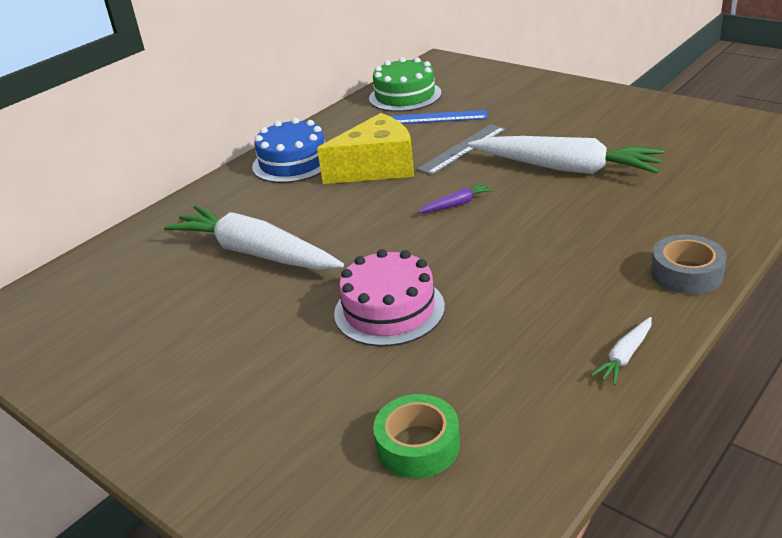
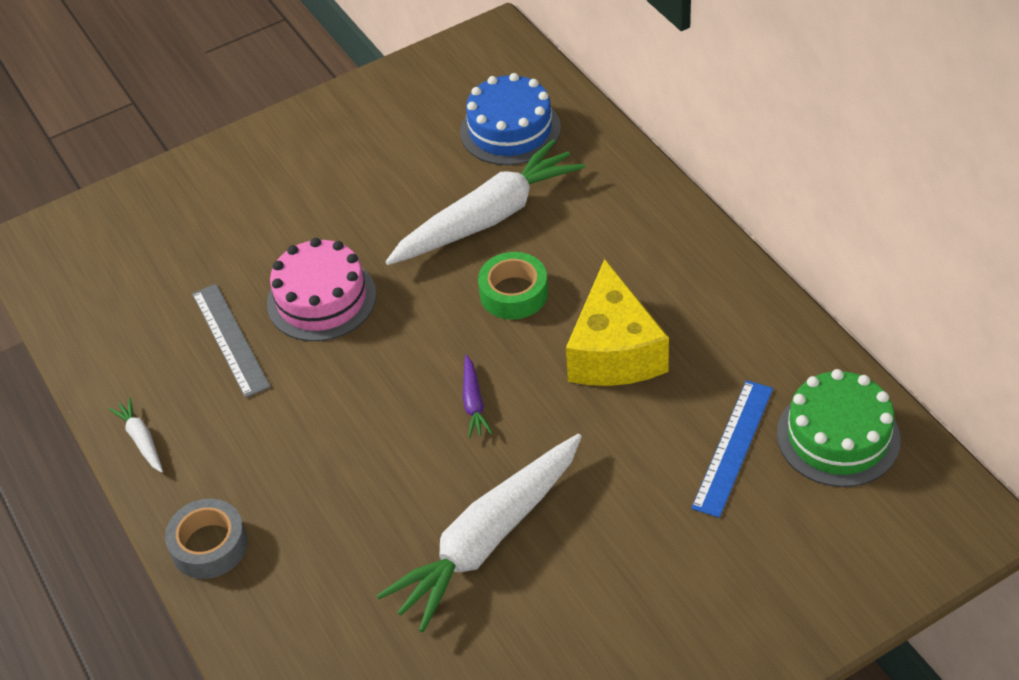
camera: 110 degrees right, 15 degrees up
blue cake [252,118,325,183] -> blue cake moved to [460,73,561,165]
green tape [373,394,460,478] -> green tape moved to [478,252,548,319]
grey ruler [416,124,506,175] -> grey ruler moved to [192,284,271,398]

